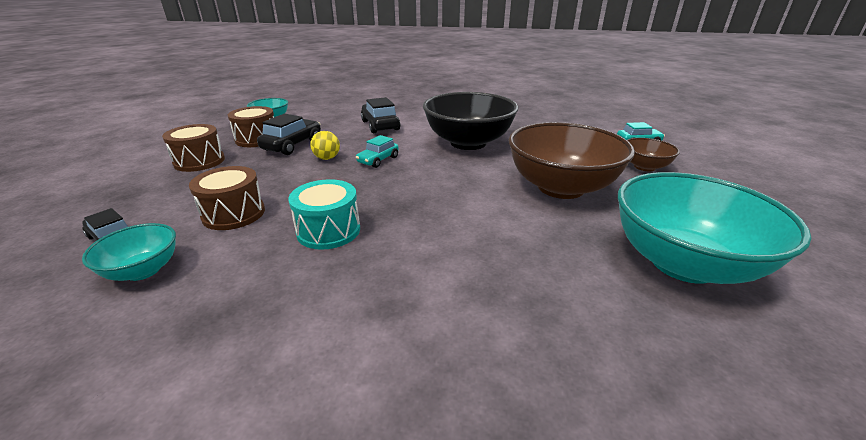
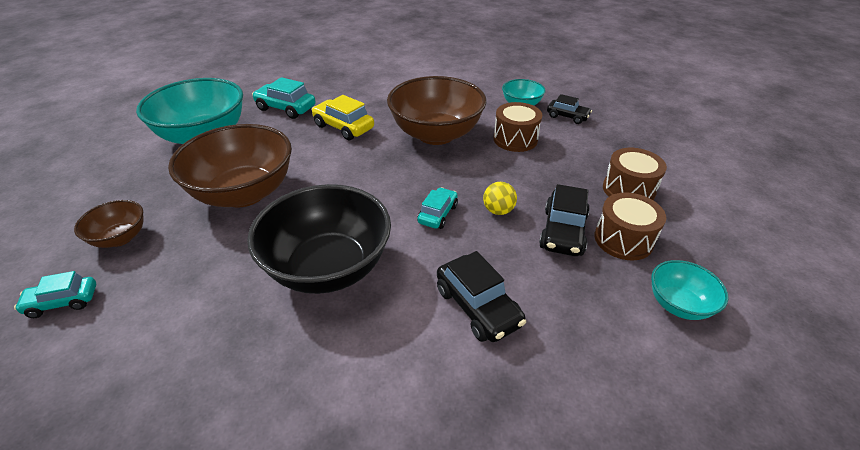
camera: 170 degrees right, 10 degrees up
turquoise drum [288,179,360,250] -> brown bowl [387,76,486,145]
none -> turquoise car [252,77,316,119]
none -> yellow car [311,95,374,140]

